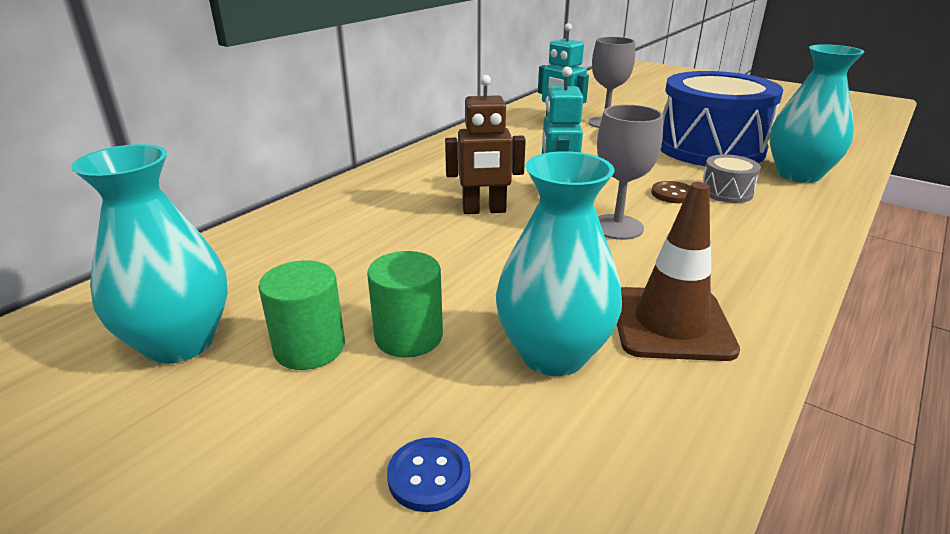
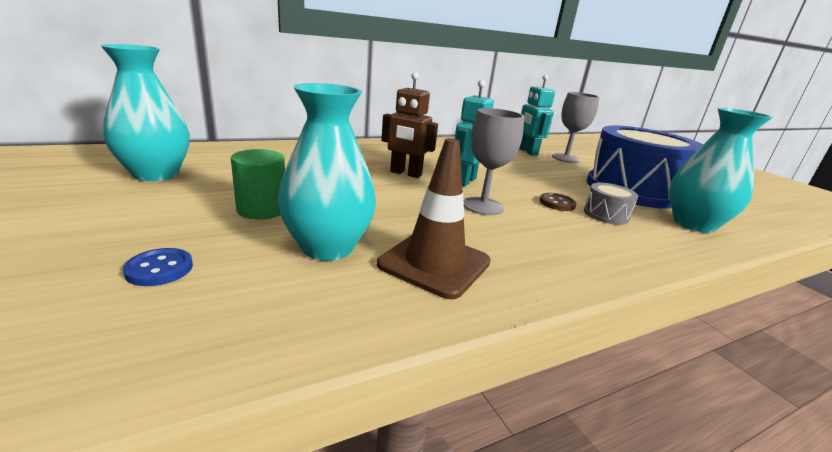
camera: 25 degrees right, 5 degrees down
green cylinder [258,260,345,370] -> none

